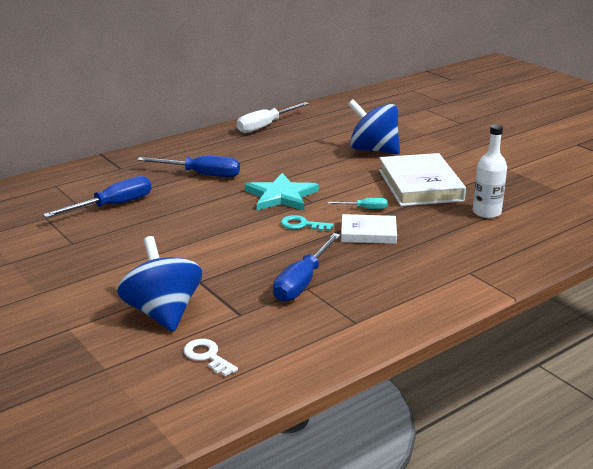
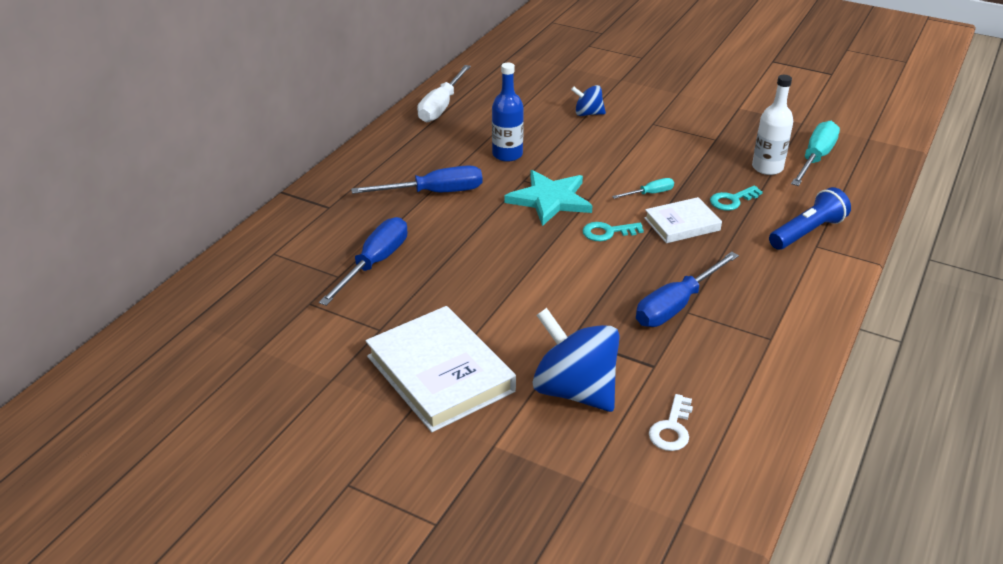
camera: 25 degrees left, 10 degrees up
white key [184,339,238,376] -> white key turned 90 degrees counterclockwise [649,394,693,451]
blue screwdriver [273,233,341,302] -> blue screwdriver turned 45 degrees clockwise [636,252,739,327]
blue spinning top [348,99,400,155] -> blue spinning top [571,85,606,116], size x0.52
white book [379,153,466,206] -> white book moved to [366,306,516,432]
none -> blue bottle [492,63,524,162]
none -> turquoise key [710,186,763,211]
none -> blue flashlight [769,187,851,250]
none -> turquoise screwdriver [791,121,840,186]

